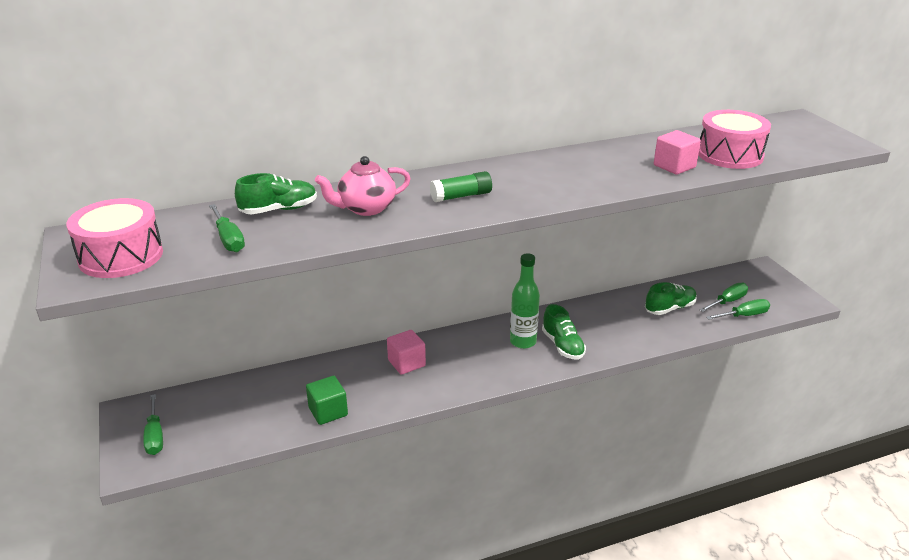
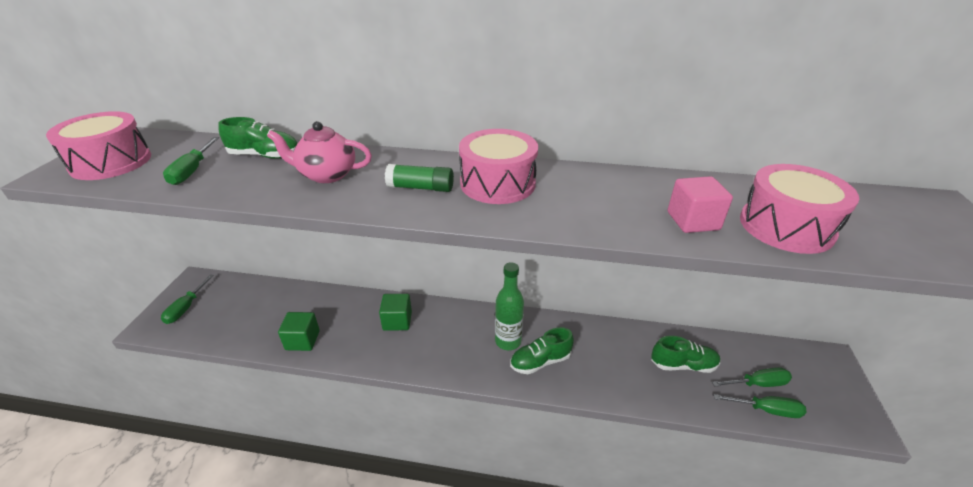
camera: 30 degrees right, 5 degrees up
pink cube [387,330,426,375] -> green cube [379,294,412,331]
green shoe [542,304,586,359] -> green shoe turned 60 degrees clockwise [510,327,574,374]
none -> pink drum [459,129,538,204]

